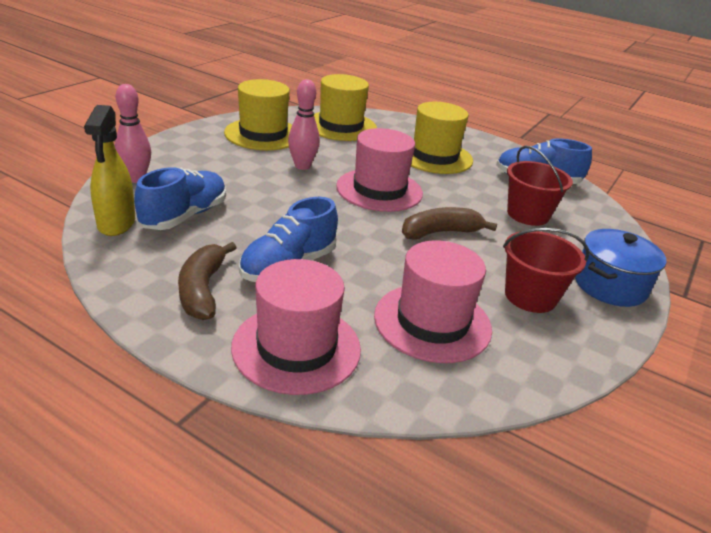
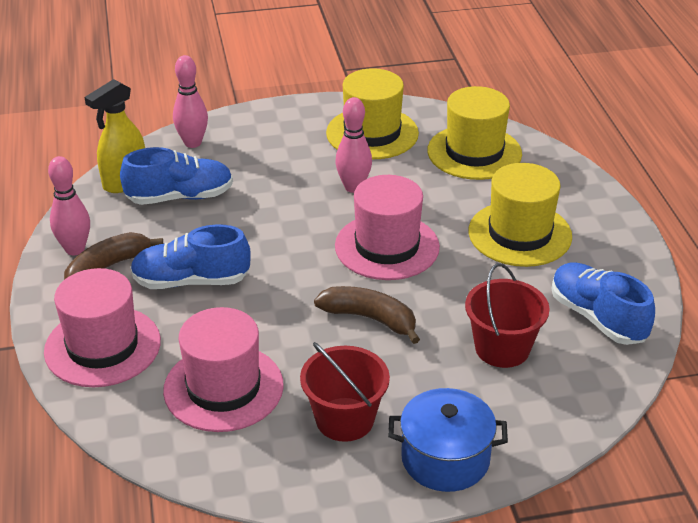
camera: 50 degrees right, 5 degrees up
none -> pink bowling pin [48,156,90,255]

